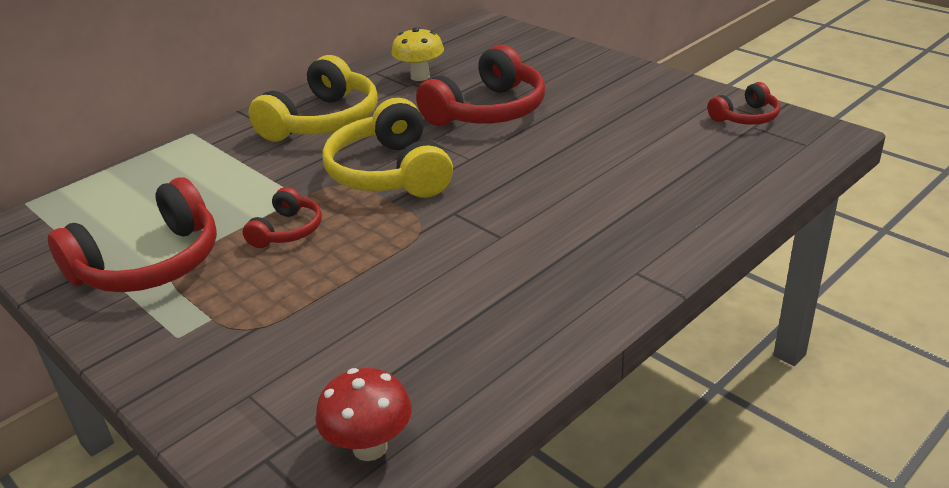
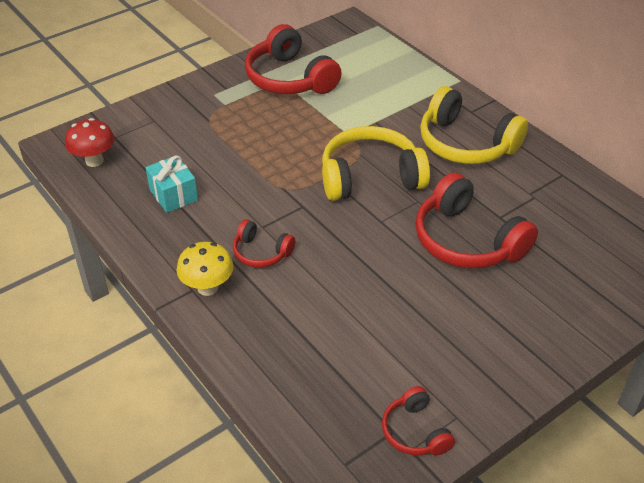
camera: 95 degrees right, 10 degrees up
red headphones [243,187,322,248] -> red headphones moved to [233,219,295,268]
yellow mushroom [391,27,444,81] -> yellow mushroom moved to [177,242,233,296]
none -> turquoise gift [146,155,198,213]

